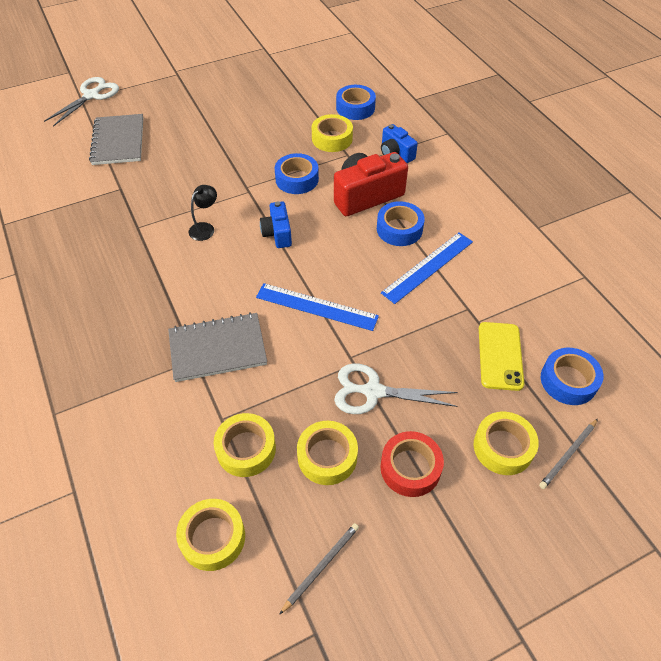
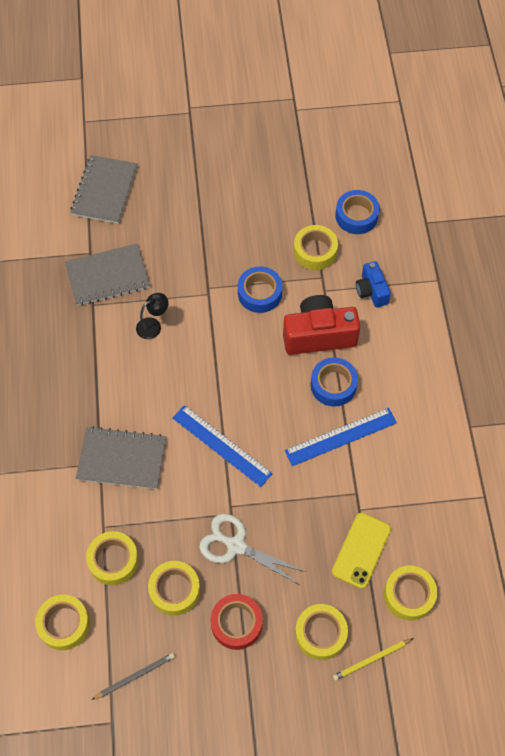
camera: 20 degrees right, 10 degrees up
white scissors [44,77,119,127] -> none
blue camera [260,201,292,248] -> none
grey pencil [539,419,598,489] -> yellow pencil [333,638,414,681]
blue tape [541,348,604,405] -> yellow tape [384,566,437,620]
none -> grey notebook [65,244,150,306]

